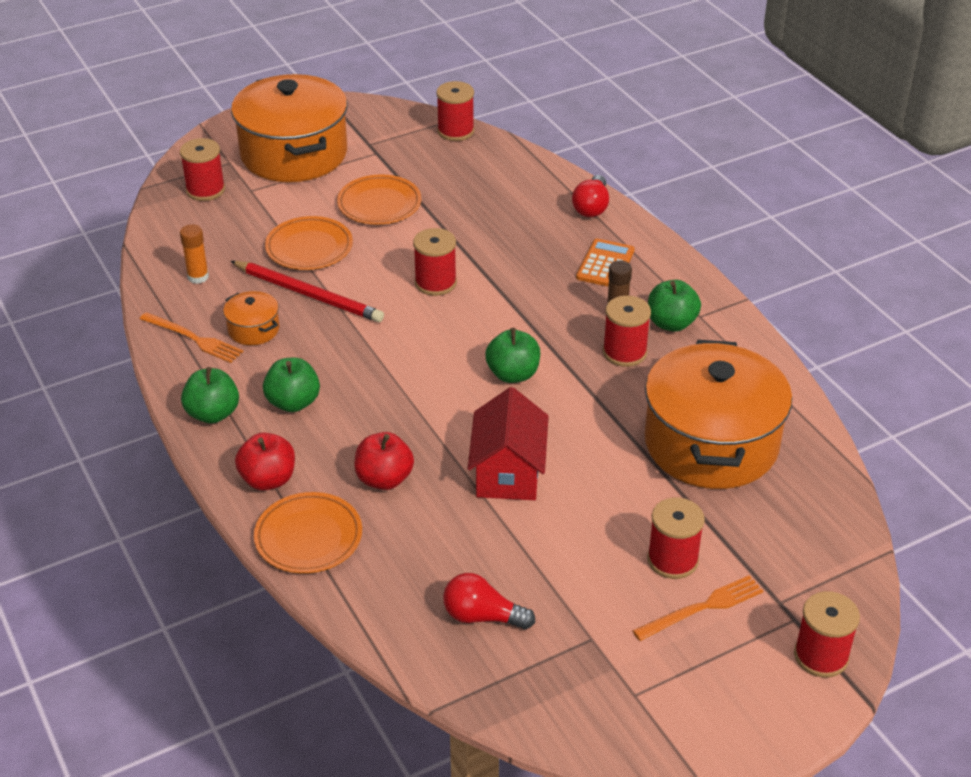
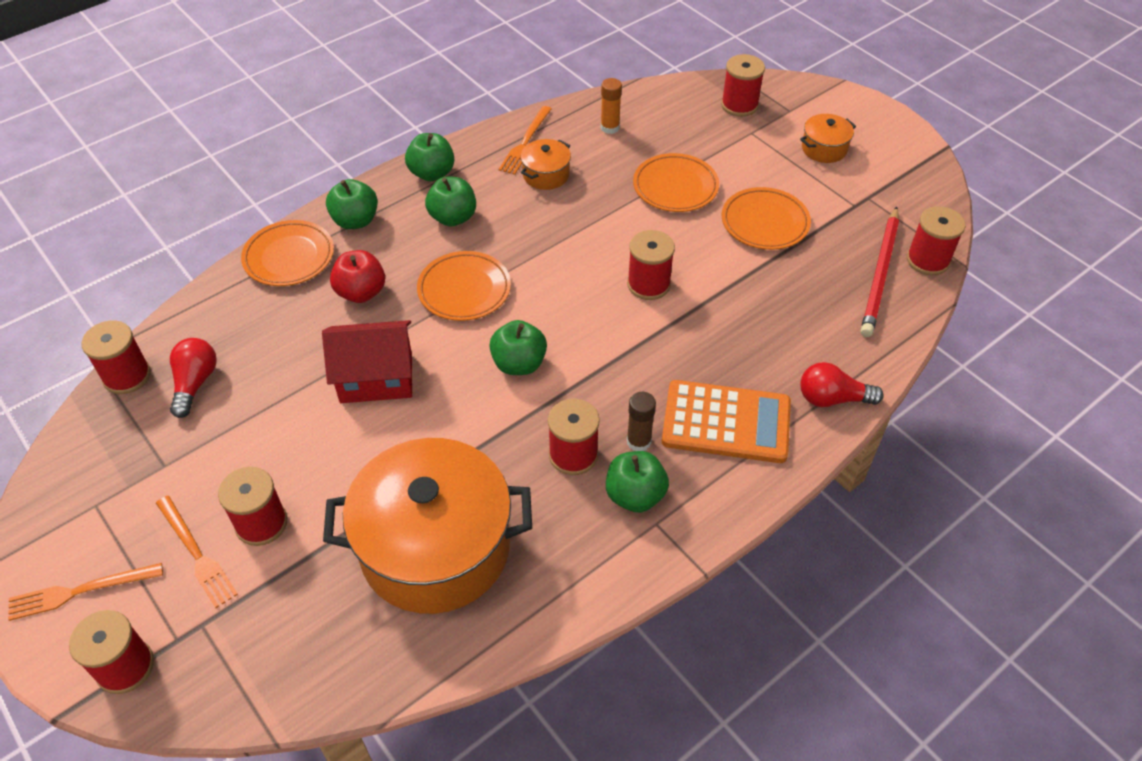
camera: 80 degrees right, 10 degrees up
orange pot [231,74,348,182] -> orange pot [800,114,856,163], size x0.42
red pencil [231,261,384,322] -> red pencil moved to [861,207,899,337]
red apple [235,432,295,491] -> green apple [326,179,378,229]
orange calculator [576,239,635,287] -> orange calculator [662,380,791,463], size x1.58
none -> orange fork [8,563,163,621]
none -> red spool [82,320,151,394]
none -> orange plate [417,251,511,321]

